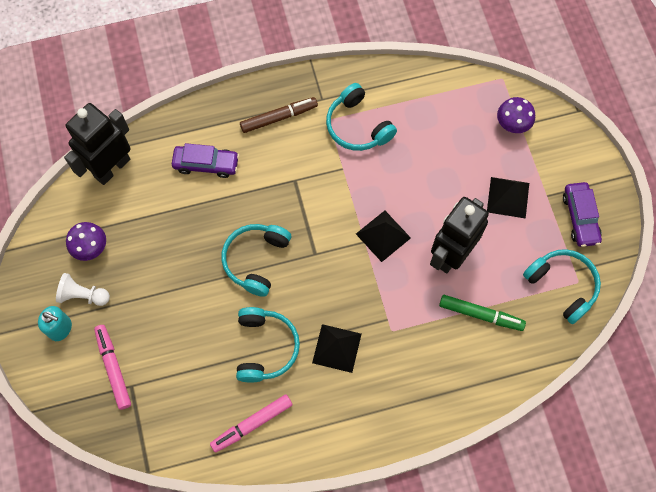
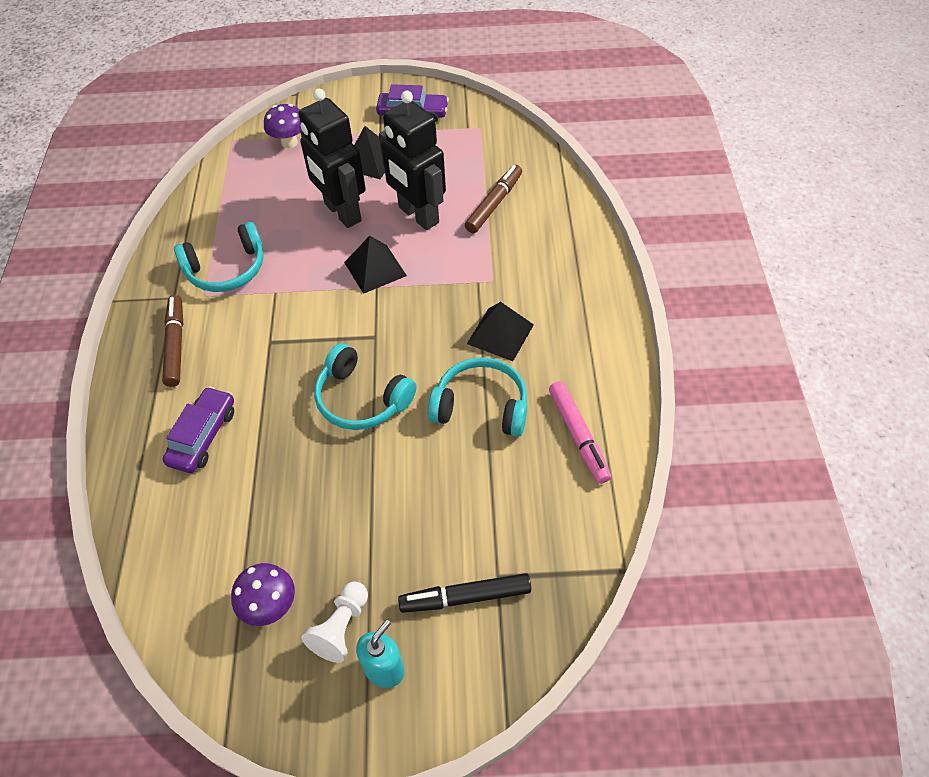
camera: 75 degrees left, 15 degrees down
black robot [64,103,131,185] -> black robot moved to [299,89,366,228]
pink marker [94,325,131,410] -> black marker [398,573,531,613]
green marker [439,295,526,331] -> brown marker [465,165,522,233]
turquoise headphones [523,249,601,324] -> none

